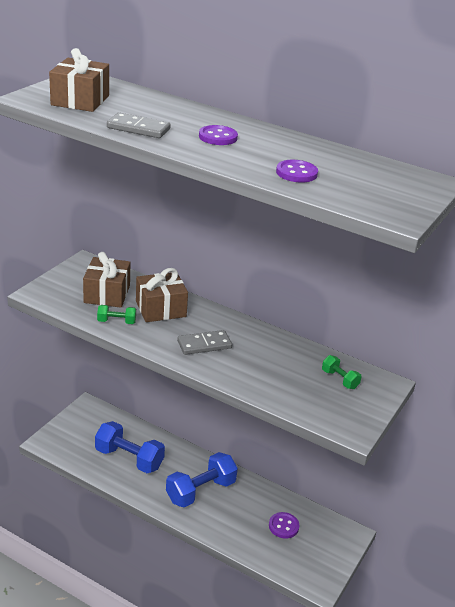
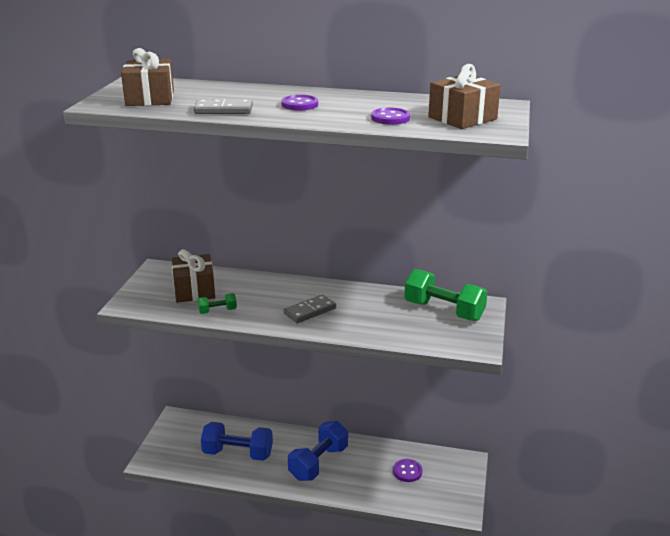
camera: 15 degrees left, 5 degrees down
brown gift [136,268,188,322] -> brown gift moved to [428,64,501,129]
green dumbbell [322,355,362,389] -> green dumbbell [404,269,488,321], size x2.08

